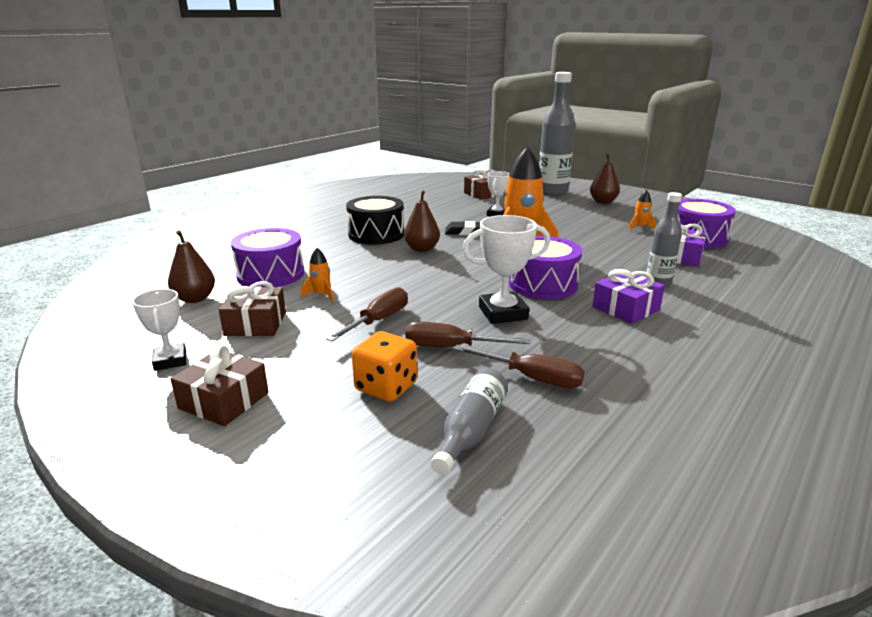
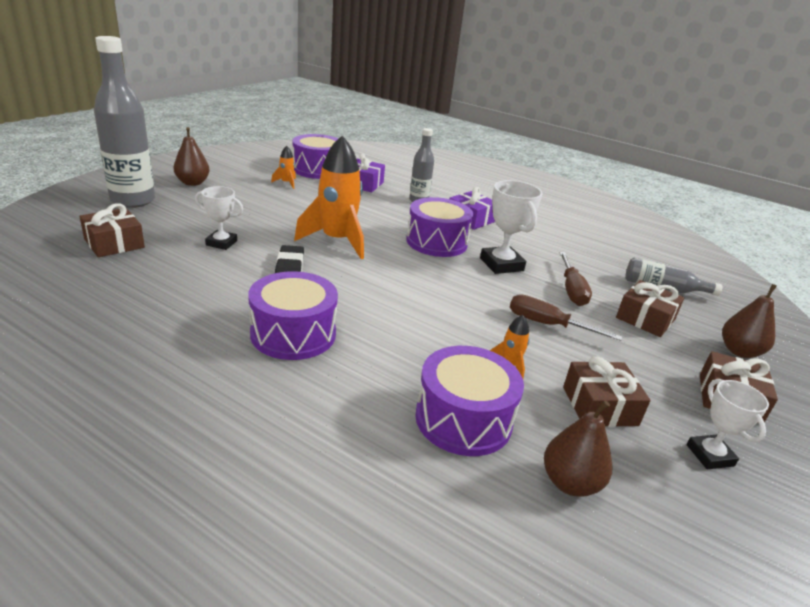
camera: 100 degrees left, 5 degrees up
white trophy [132,289,186,371] -> white trophy turned 75 degrees counterclockwise [687,379,769,469]
black drum [346,196,404,245] -> purple drum [248,271,338,360]
orange dice [352,331,417,402] -> brown gift [616,280,684,337]
brown pear [404,191,440,252] -> brown pear moved to [722,284,777,358]
brown screwdriver [453,345,585,388] -> none

